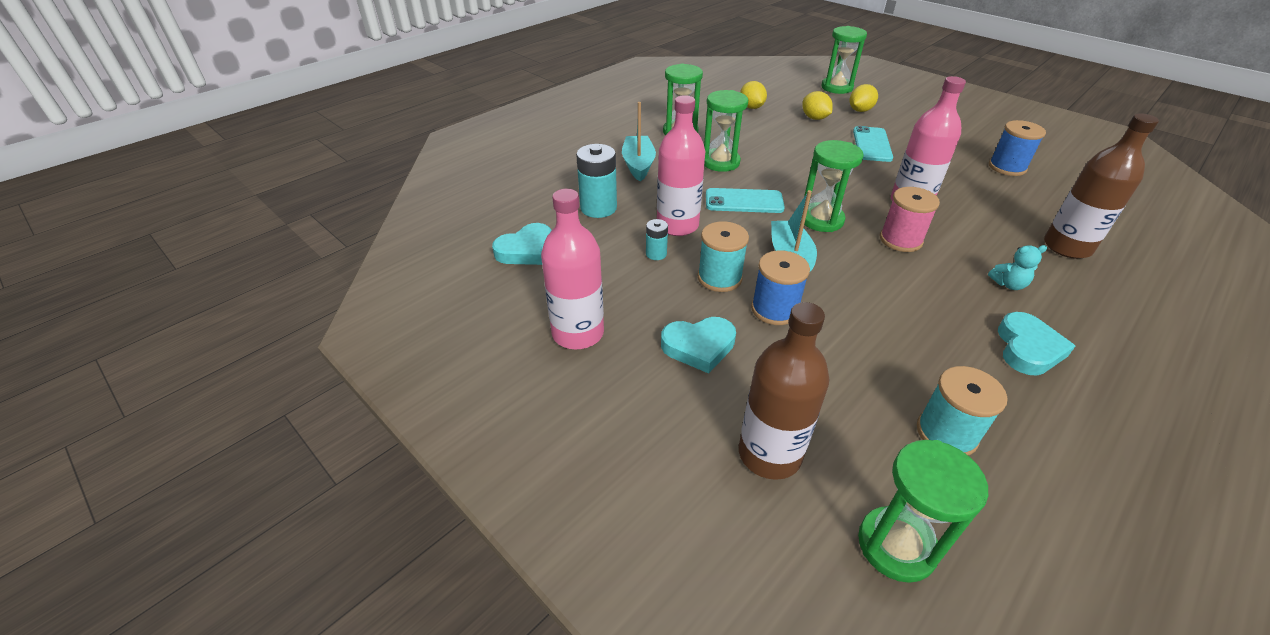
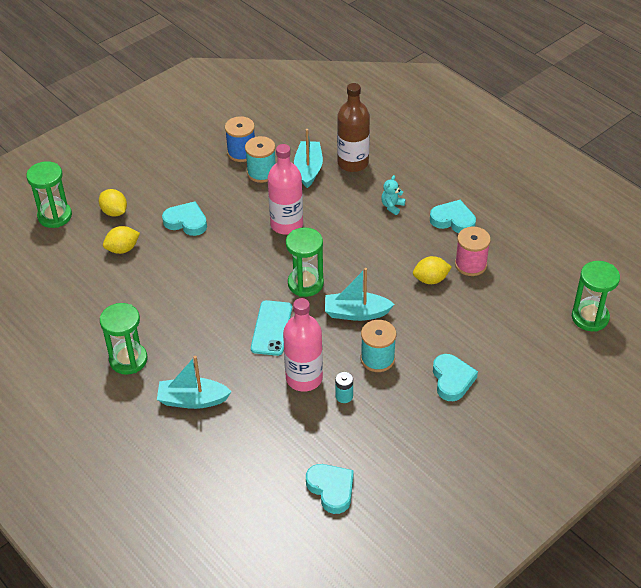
camera: 85 degrees left, 5 degrees up
pink bottle [541,189,604,349] -> none
turquoise battery [576,144,617,218] -> none
green hourglass [704,90,748,172] -> none
brown bottle [739,302,829,480] -> none
yellow lemon [740,81,767,109] -> yellow lemon moved to [413,256,452,284]
blue spool [751,250,810,325] -> none
turquoise phone [853,126,893,162] -> turquoise heart [162,201,207,236]
pink spool [880,187,940,252] -> pink spool moved to [455,227,491,276]
turquoise spool [917,366,1008,456] -> turquoise spool moved to [245,136,276,183]
turquoise teddy bear [988,245,1047,290] -> turquoise teddy bear turned 150 degrees counterclockwise [381,175,406,215]
none -> turquoise boat [294,129,323,188]

